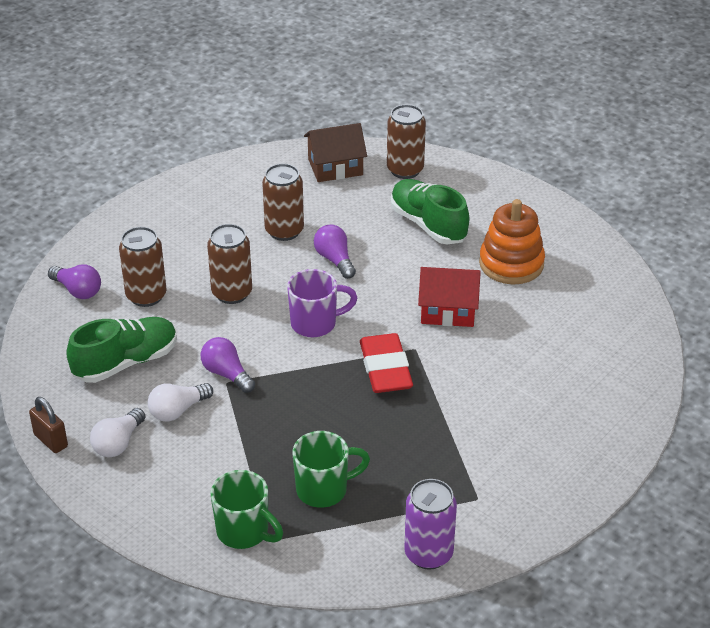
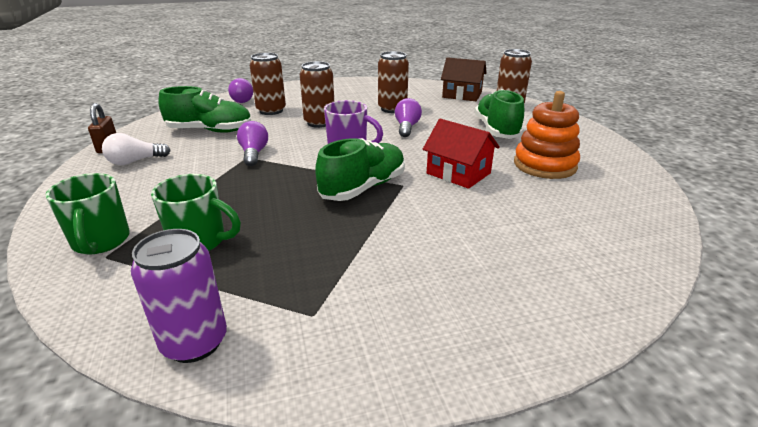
camera: 35 degrees right, 10 degrees down
white light bulb [148,383,213,422] -> none
red eraser [360,333,413,393] -> green shoe [315,138,405,201]

